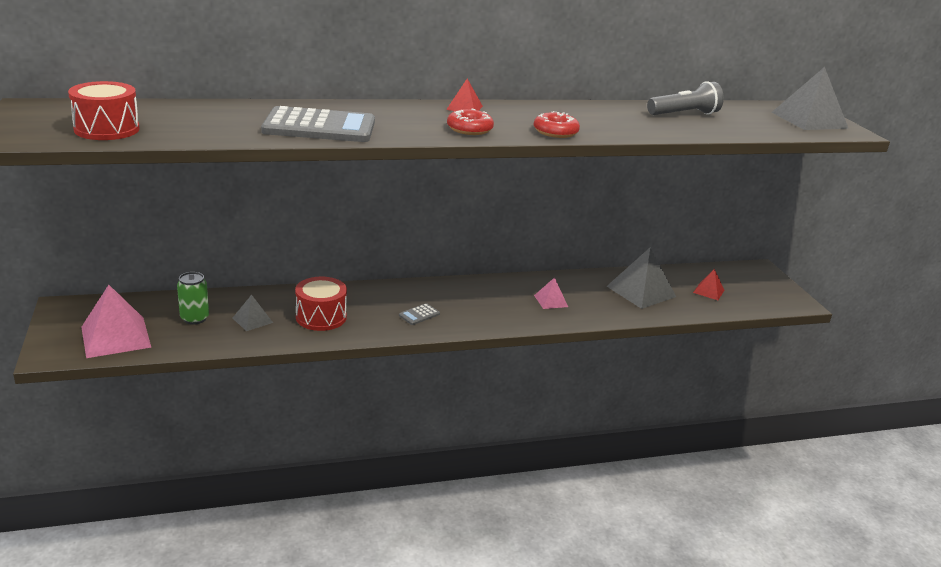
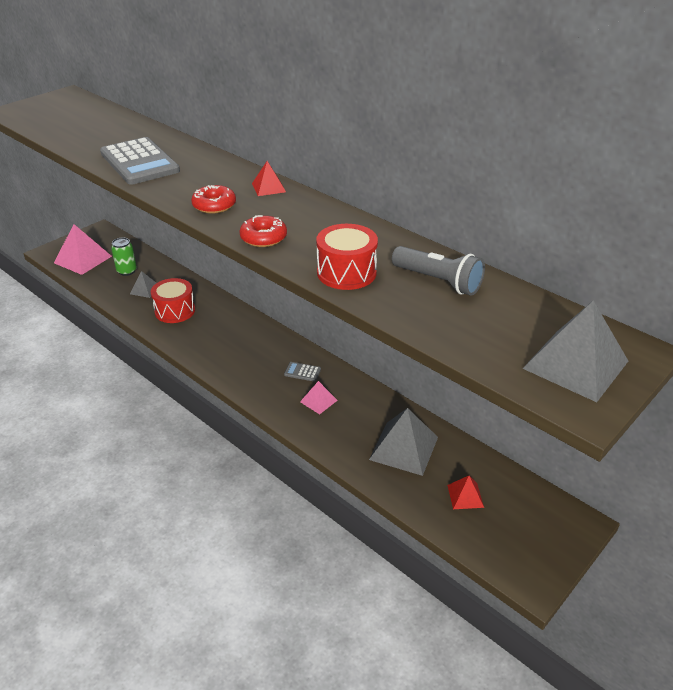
camera: 60 degrees right, 10 degrees up
red drum [68,81,140,140] -> red drum moved to [316,224,378,290]
grey calculator [399,303,440,325] -> grey calculator moved to [284,362,321,382]

